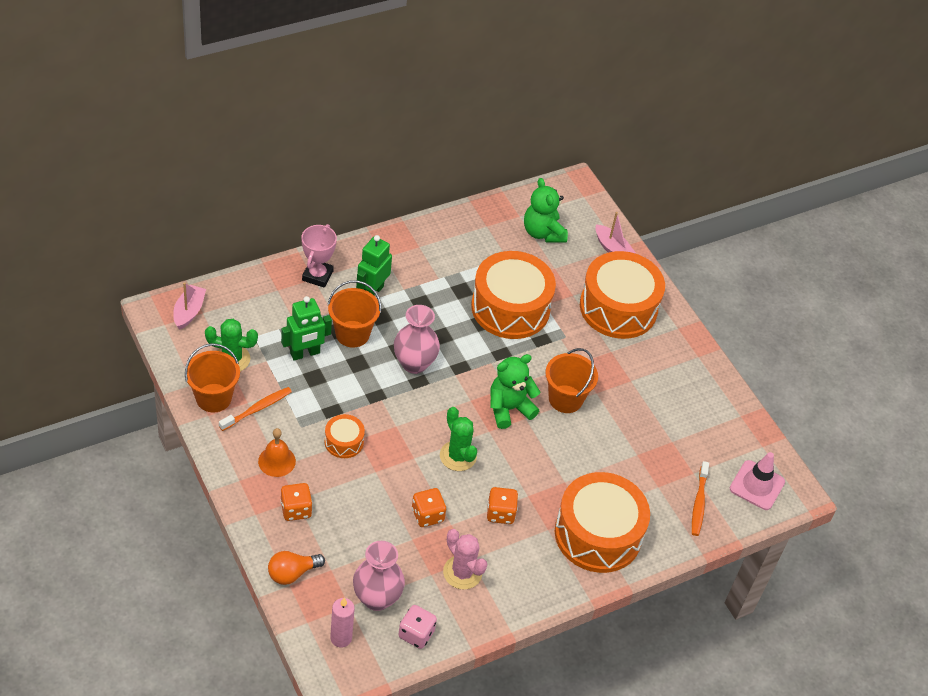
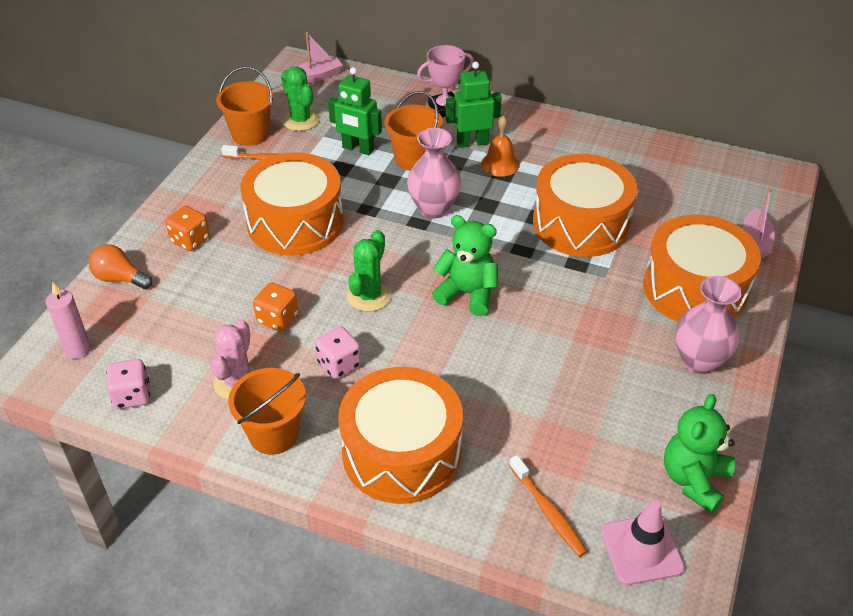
camera: 55 degrees right, 5 degrees down
orange bell [258,428,296,477] -> orange bell moved to [481,116,520,177]
orange drum [325,414,365,458] -> orange drum [240,152,344,256], size x2.19
pink vase [353,541,405,611] -> pink vase moved to [675,276,742,374]
orange dice [487,487,518,524] -> pink dice [315,327,361,379]
green teddy bear [524,178,568,242] -> green teddy bear moved to [664,394,735,513]
orange bucket [545,348,598,413] -> orange bucket moved to [228,368,306,455]
orange toothbrush [692,461,709,536] -> orange toothbrush turned 90 degrees counterclockwise [509,455,587,557]

